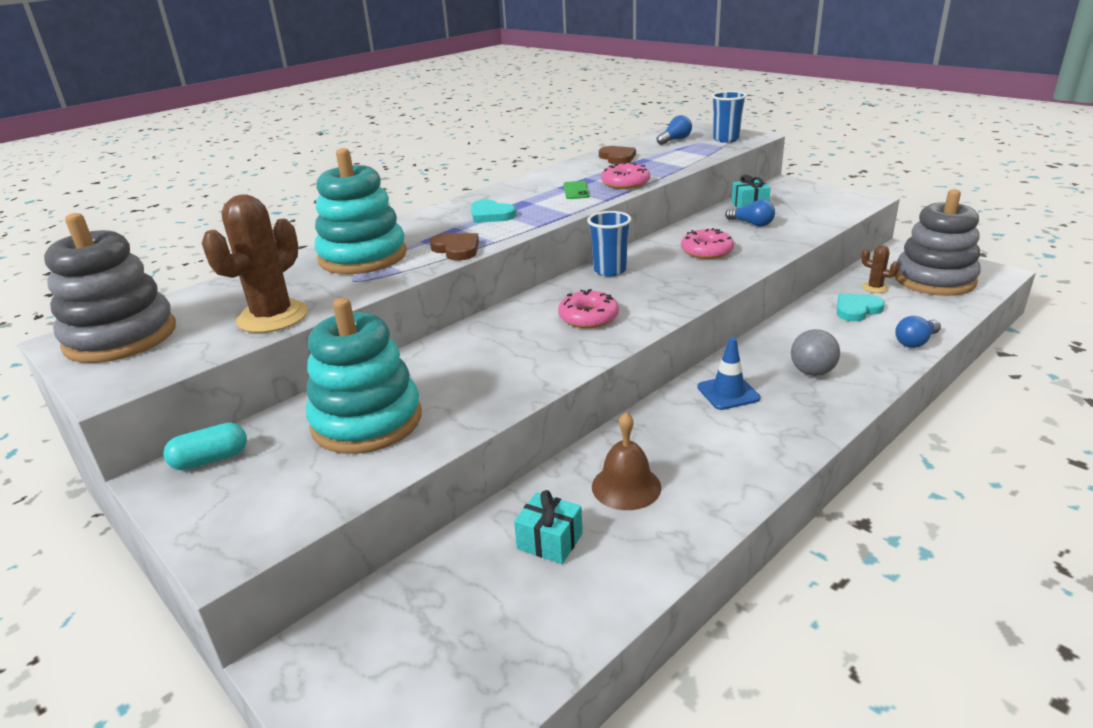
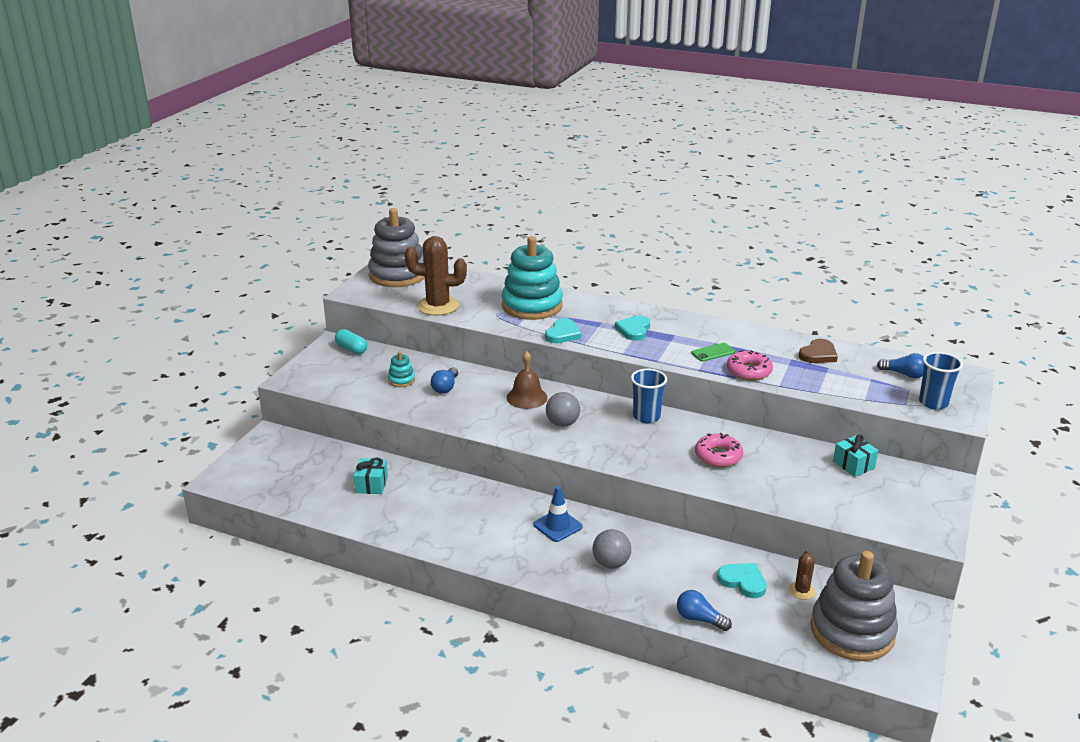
camera: 65 degrees right, 0 degrees up
turquoise stacking toy [306,298,422,454] -> turquoise stacking toy [388,351,415,387], size x0.42
brown heart [430,233,479,261] -> turquoise heart [545,318,581,343]
pink donut [558,289,619,328] -> grey ball [546,392,580,427]
brown bell [592,412,661,510] -> brown bell moved to [507,351,548,409]
blue light bulb [725,199,775,227] -> blue light bulb moved to [431,367,458,394]

